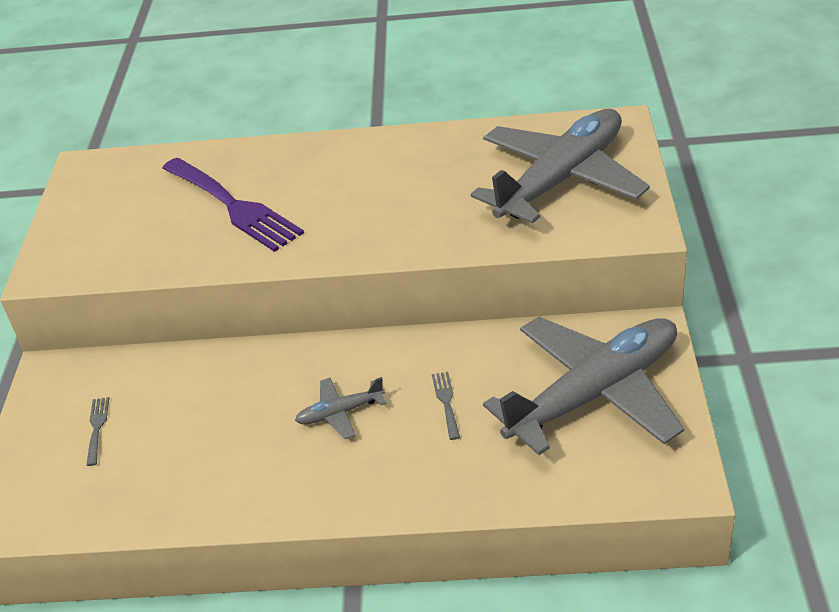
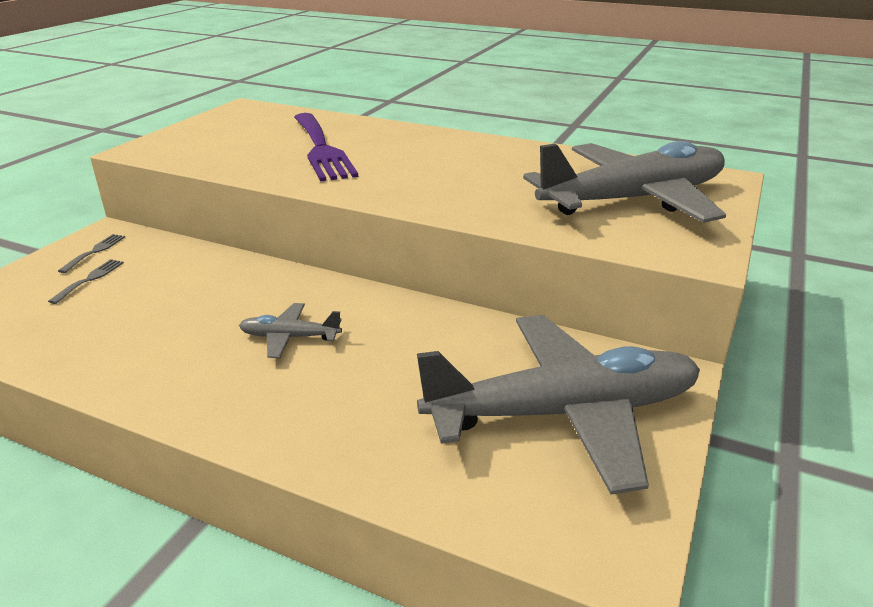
camera: 20 degrees right, 10 degrees down
grey fork [432,372,460,440] -> grey fork moved to [58,234,125,273]

